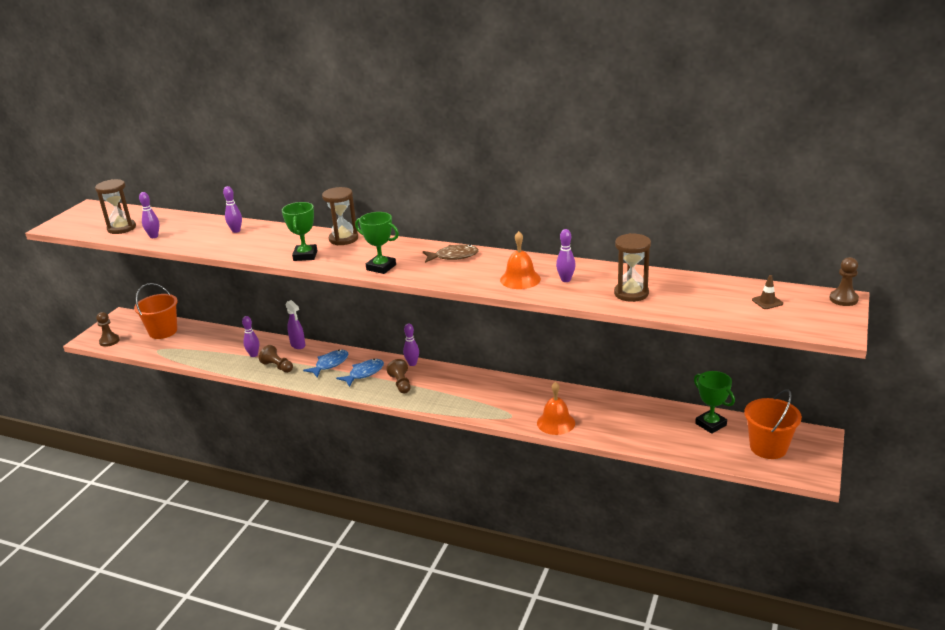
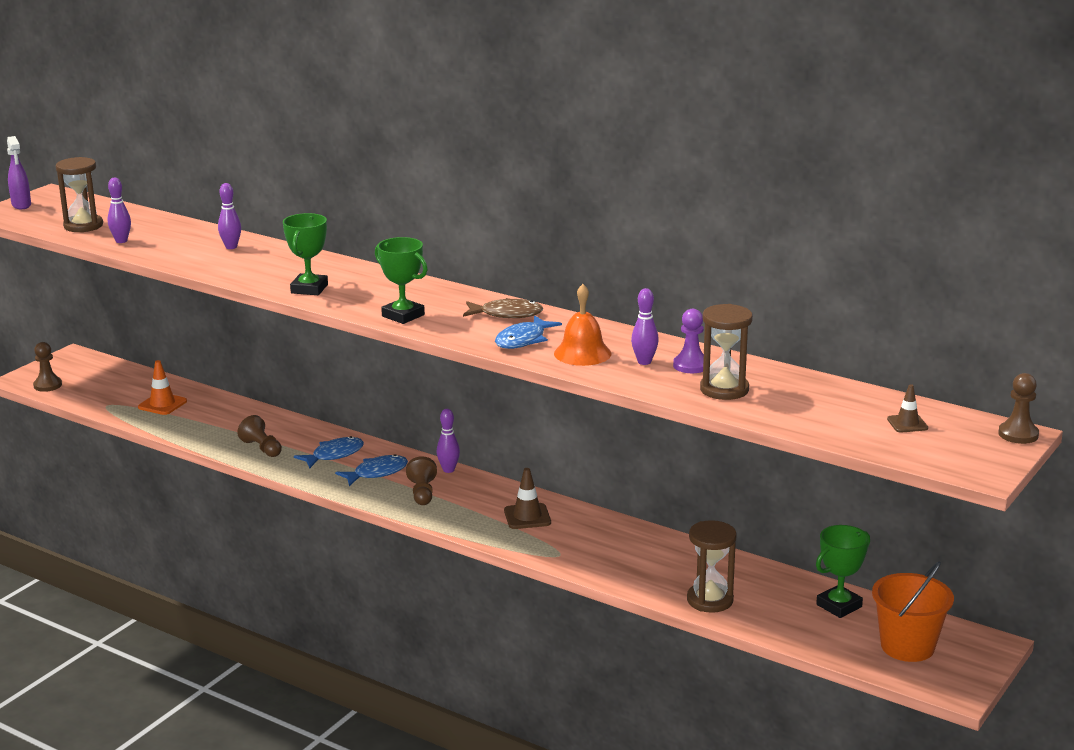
camera: 10 degrees right, 5 degrees down
orange bucket [134,283,178,339] -> none
purple bowling pin [242,316,259,357] -> none
purple spray bottle [286,300,305,349] -> purple spray bottle moved to [7,136,31,209]
brown hourglass [322,187,358,245] -> brown hourglass moved to [687,520,737,613]
orange bell [537,382,575,435] -> none
green trophy [694,371,735,434] -> green trophy turned 75 degrees clockwise [816,525,870,618]
none -> orange traffic cone [138,360,187,415]
none -> blue fish [495,315,562,349]
none -> brown traffic cone [504,468,551,529]
none -> purple pawn [673,309,704,373]

